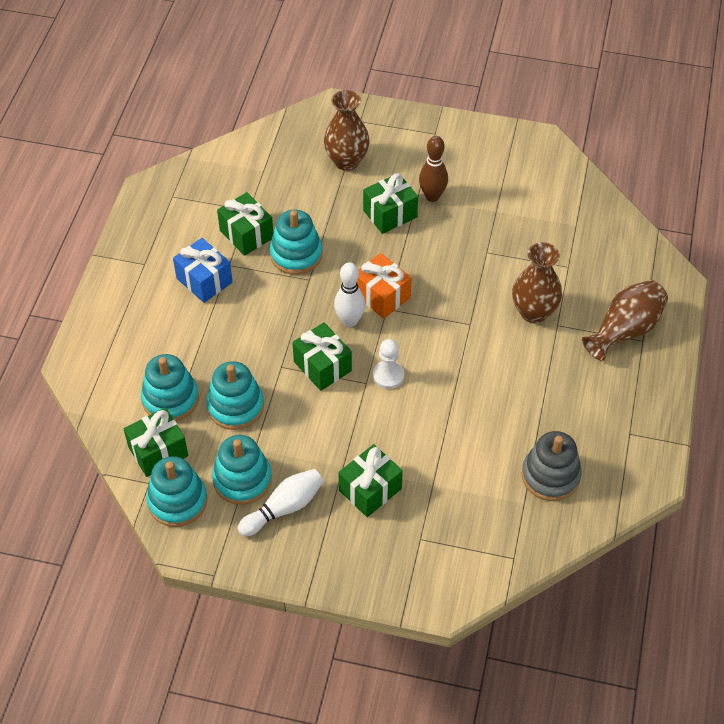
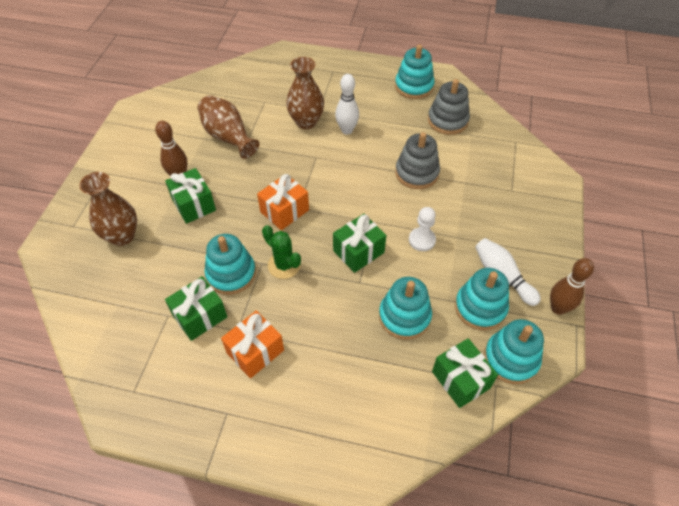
camera: 90 degrees left, 0 degrees up
turquoise stacking toy [141,354,199,422] -> turquoise stacking toy moved to [395,45,435,99]
blue gift [173,238,233,303] -> orange gift [221,310,284,379]
white bowling pin [334,262,365,327] -> white bowling pin moved to [335,74,359,134]
green gift [339,444,403,517] -> none
white pawn [373,339,404,389] -> white pawn moved to [409,207,436,251]
brown vase [582,280,668,361] -> brown vase moved to [197,95,259,159]
none -> green cactus [262,225,301,279]
none -> grey stacking toy [395,132,440,189]
none -> brown bowling pin [550,258,594,315]

